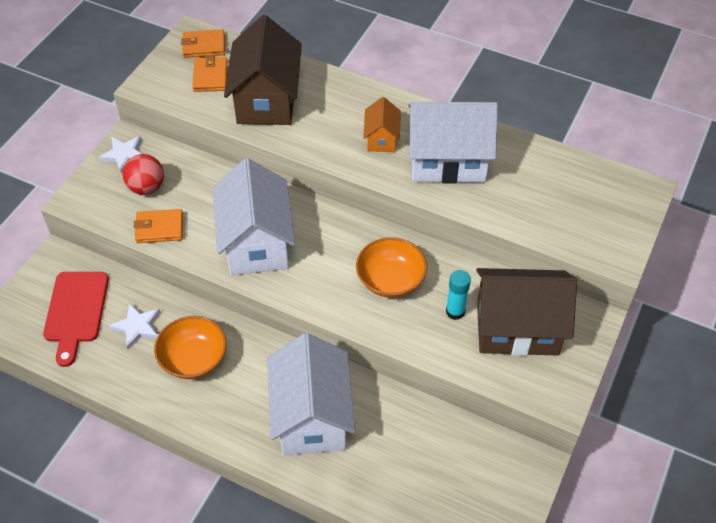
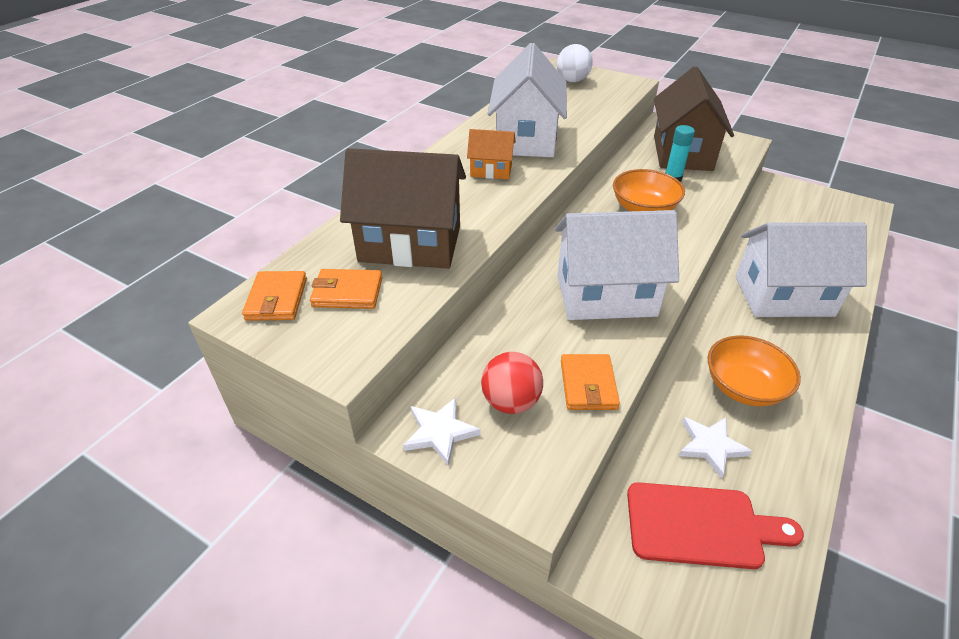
camera: 85 degrees left, 10 degrees down
none -> white ball [557,44,593,82]

